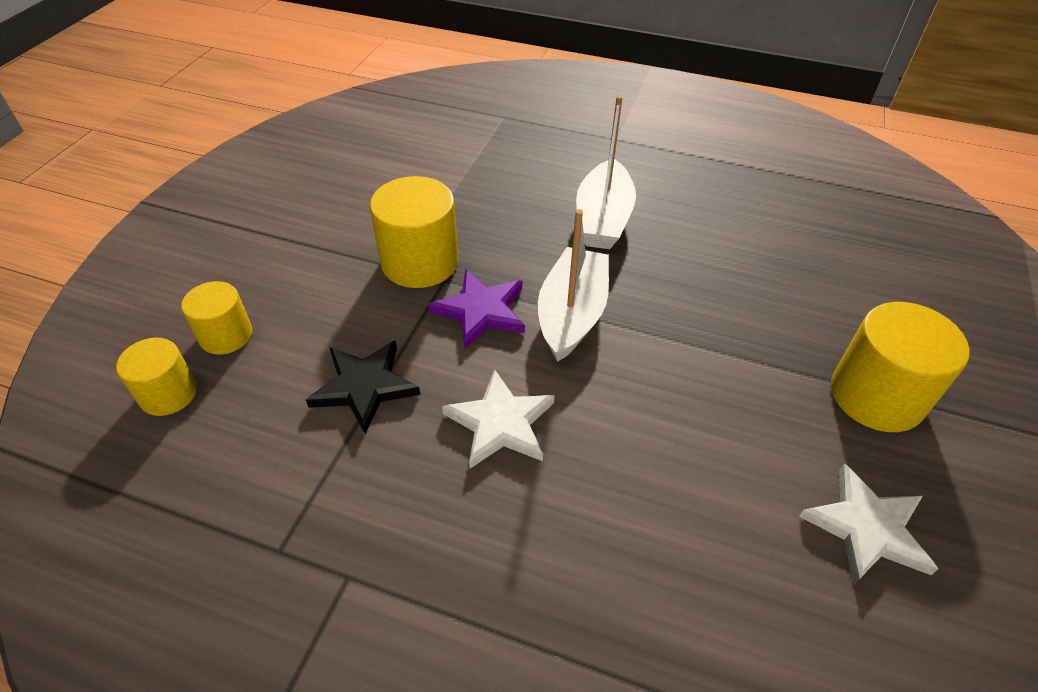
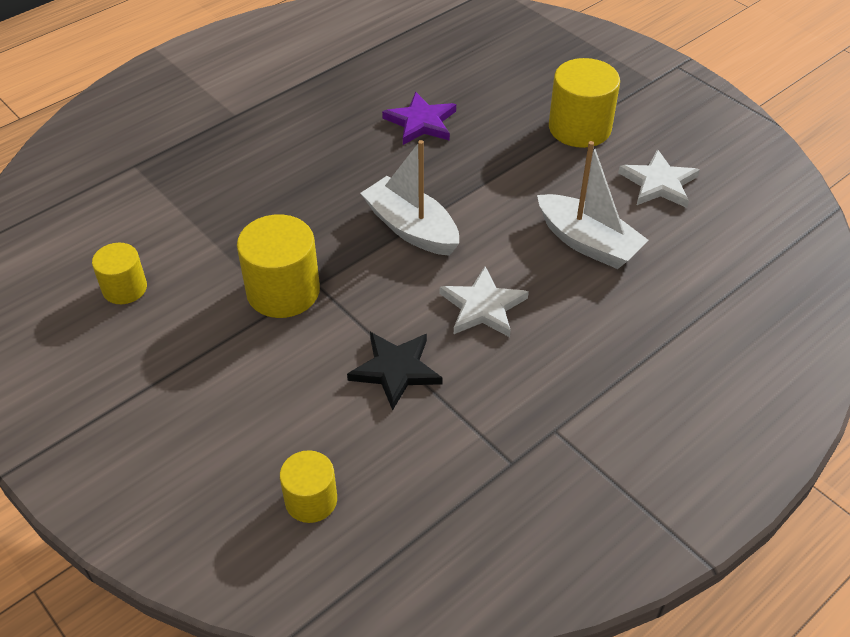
camera: 60 degrees left, 0 degrees up
yellow cylinder [181,281,252,354] -> yellow cylinder moved to [92,243,147,304]
purple star [428,269,525,349] -> purple star moved to [382,91,456,145]
white boat [576,95,636,249] -> white boat moved to [537,141,649,269]

